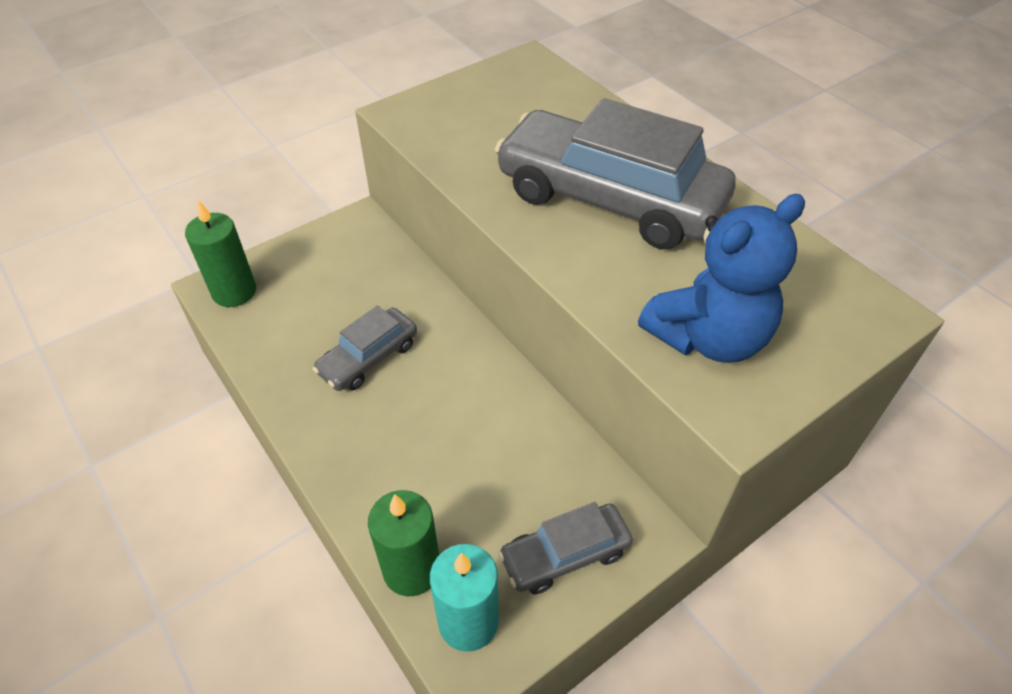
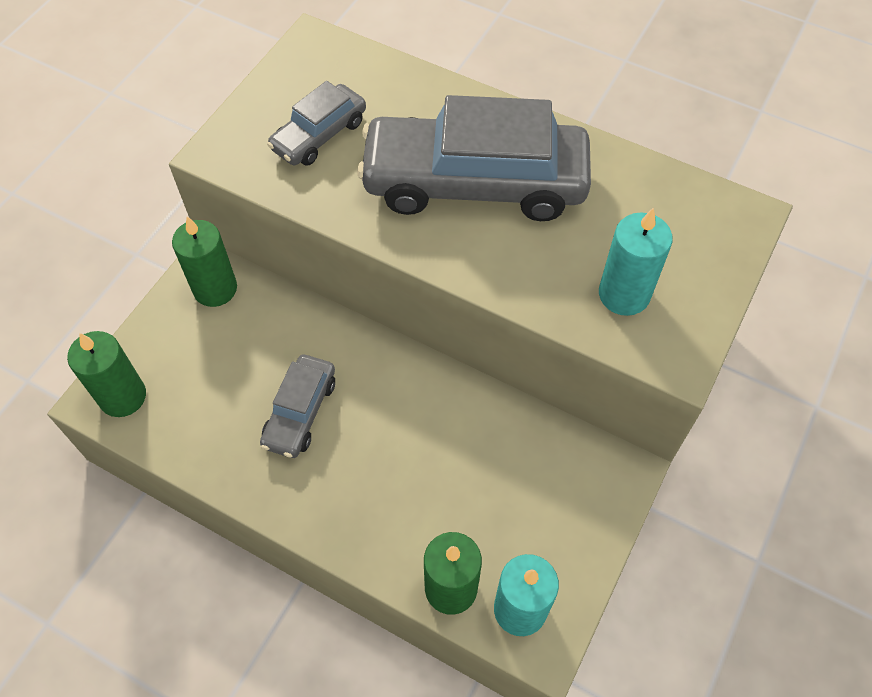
camera: 25 degrees left, 10 degrees up
grey car [498,502,633,595] -> grey car moved to [267,81,366,166]
blue teddy bear [638,194,805,363] -> turquoise candle [599,208,673,316]
none -> green candle [172,216,237,307]

